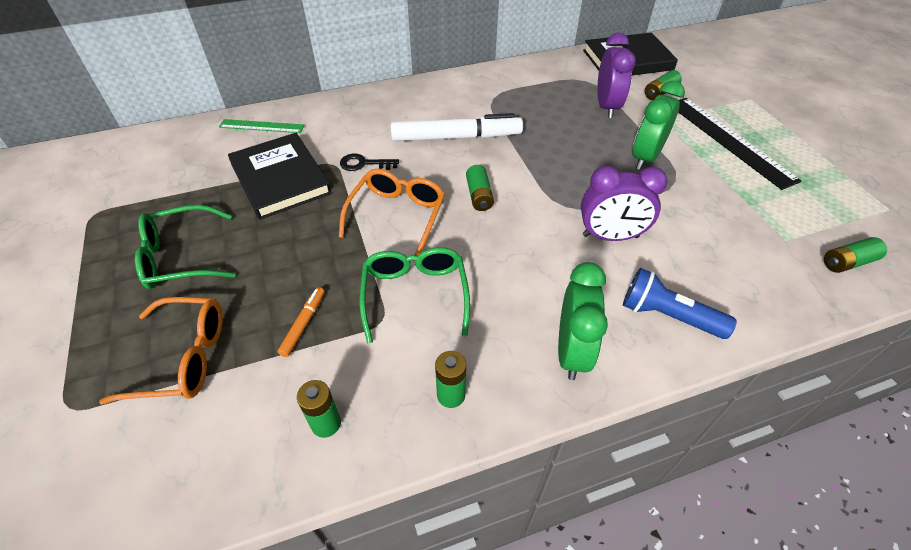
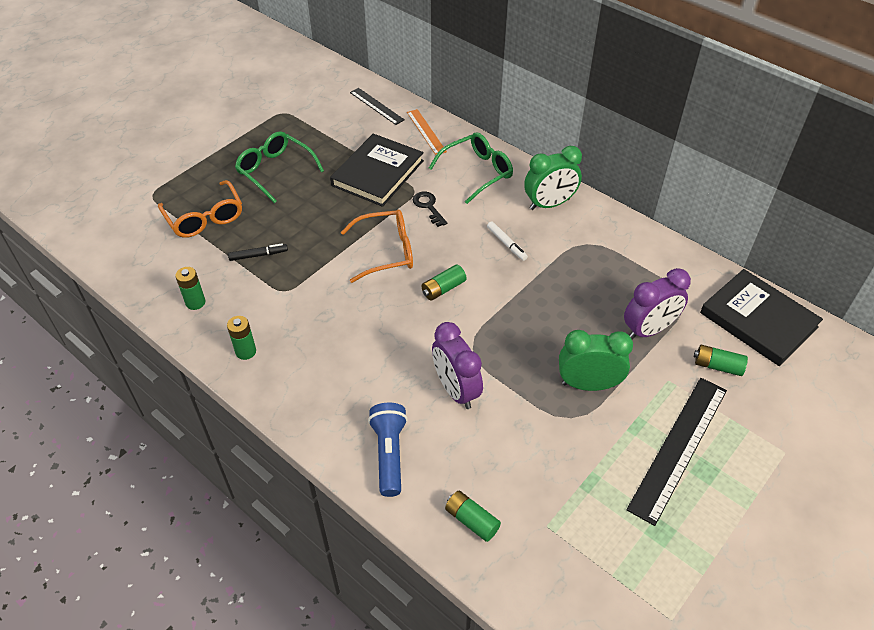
camera: 60 degrees right, 0 degrees up
green ruler [219,119,305,133] -> orange ruler [407,109,447,155]
orange marker [277,287,325,357] -> black marker [228,243,288,261]
green glasses [360,247,470,344] -> green glasses moved to [429,132,513,204]
white marker [391,113,523,141] -> white marker [487,221,528,261], size x0.45
green clock [558,262,608,380] -> green clock moved to [524,146,582,210]
green battery [824,237,887,273] -> green battery moved to [445,491,501,542]
none -> black ruler [350,88,405,125]

